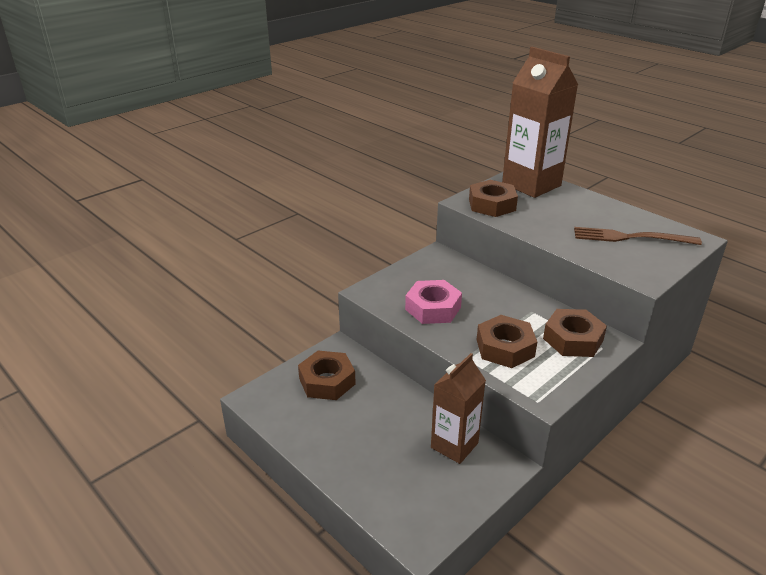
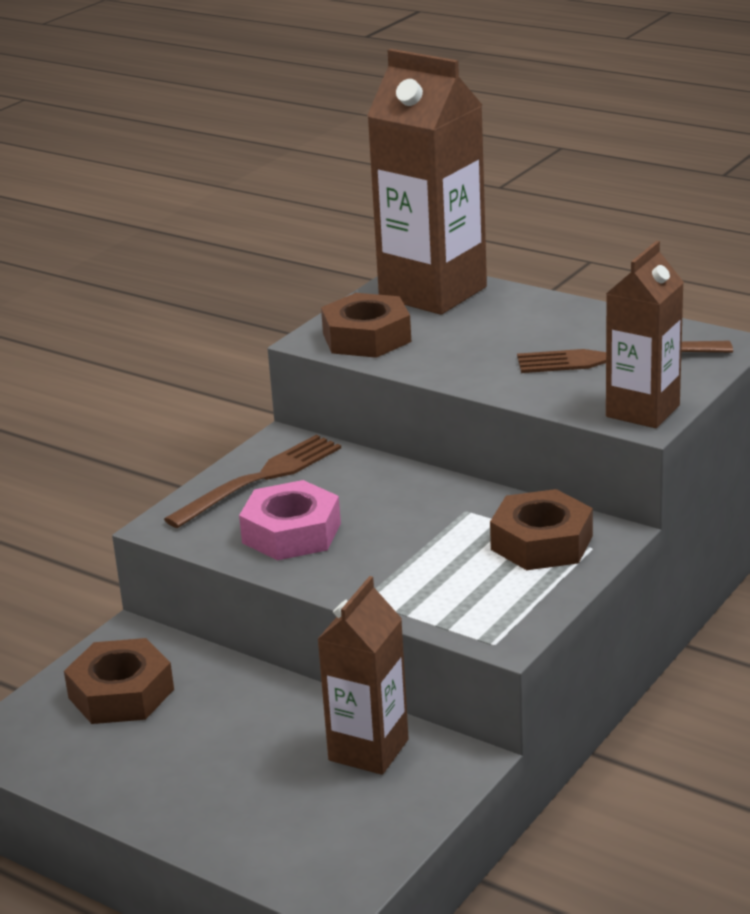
camera: 10 degrees left, 5 degrees down
brown nut [477,315,537,368] -> none
none -> brown fork [164,435,341,528]
none -> brown carton [606,241,684,428]

